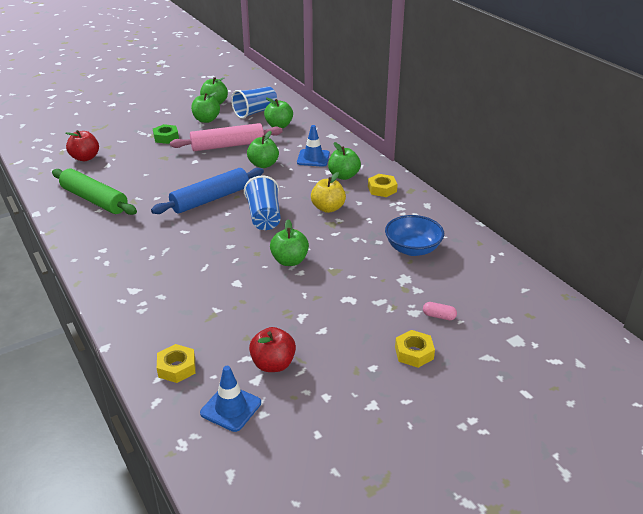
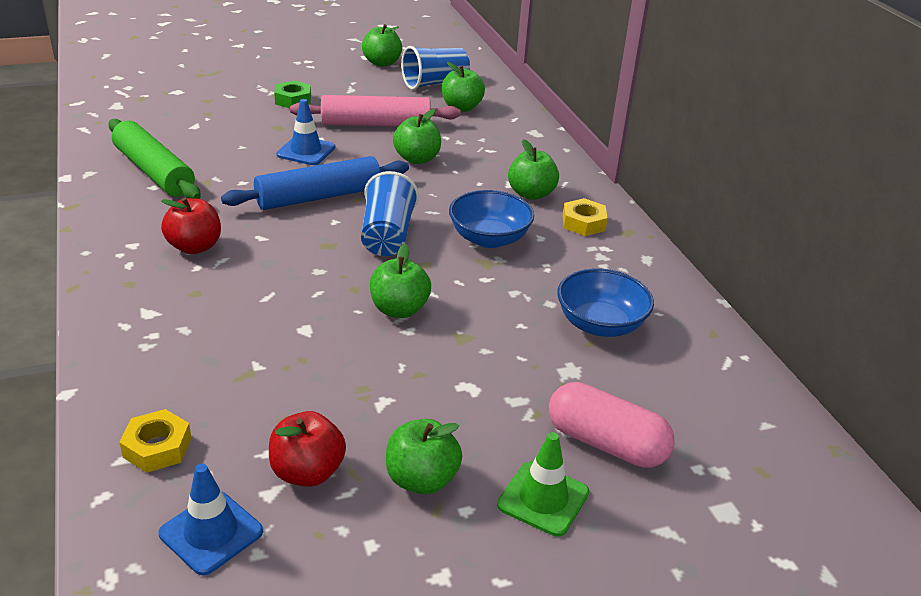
camera: 10 degrees right, 0 degrees up
red apple [66,130,99,161] -> red apple moved to [161,198,221,254]
green apple [191,92,220,123] -> green apple moved to [386,419,462,494]
blue traffic cone [297,125,330,167] -> blue traffic cone moved to [276,99,335,165]
yellow apple [311,172,346,213] -> blue bowl [449,190,534,248]
yellow nut [395,330,435,368] -> green traffic cone [497,432,589,537]
pink capsule [423,302,457,320] -> pink capsule [549,382,675,468], size x2.25

